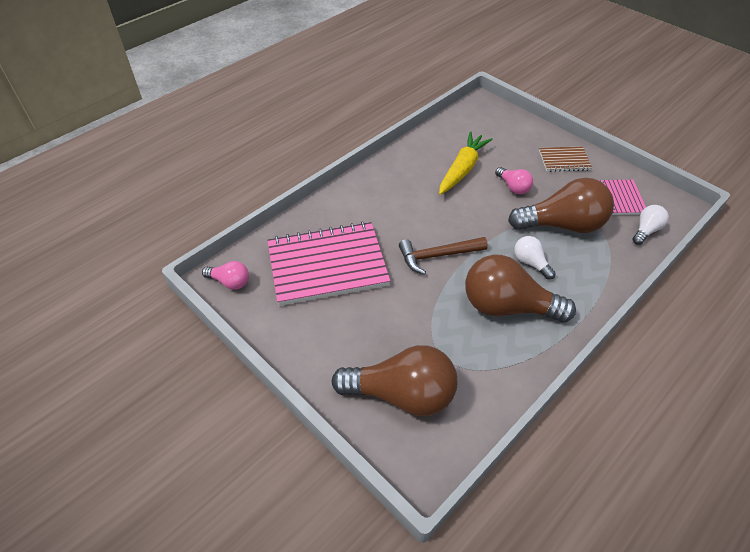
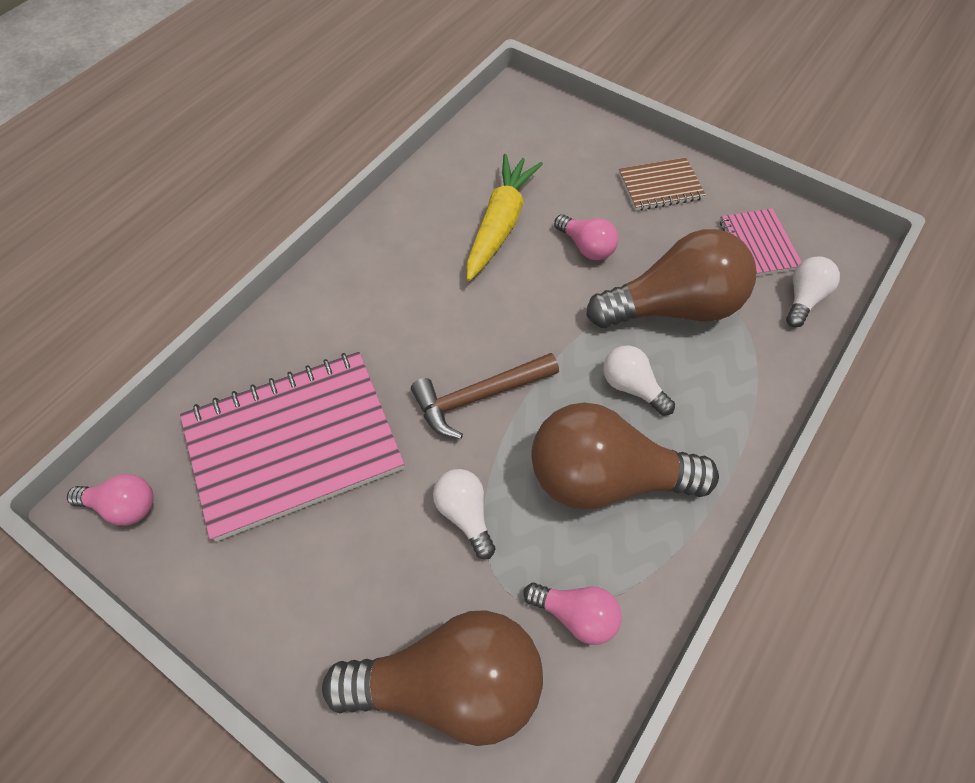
camera: 10 degrees left, 10 degrees up
none -> white light bulb [433,469,496,559]
none -> pink light bulb [523,582,622,645]

